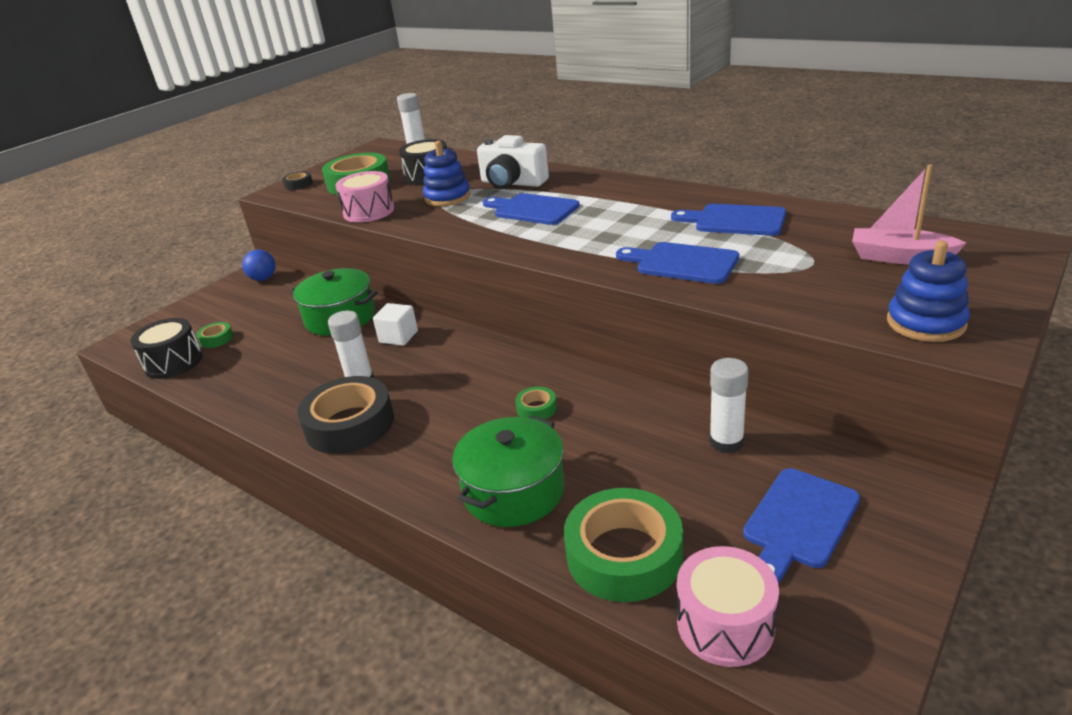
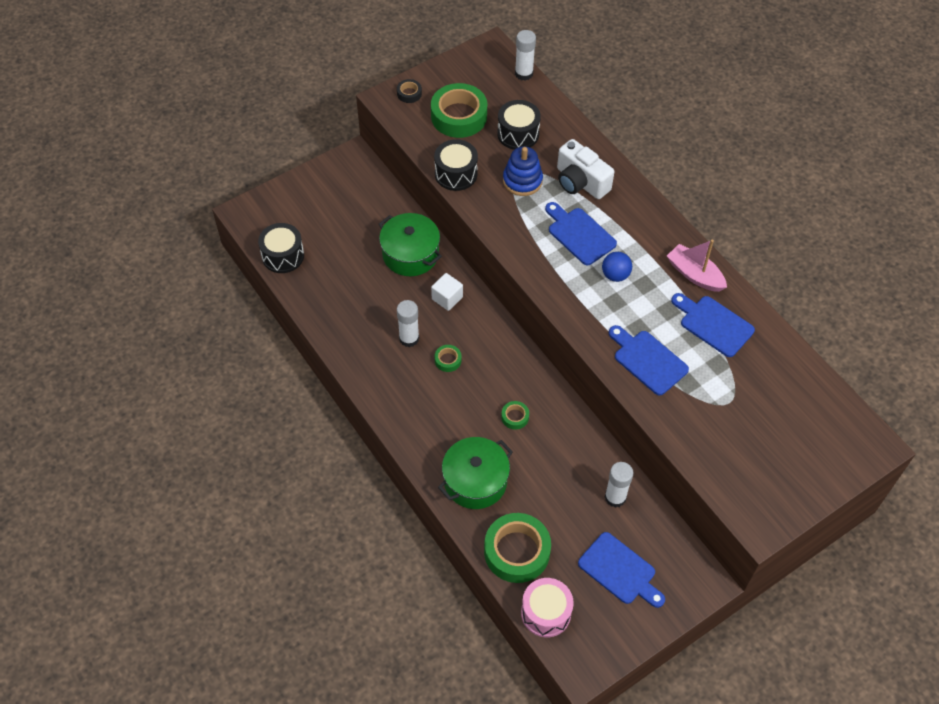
camera: 15 degrees right, 25 degrees up
green tape [196,322,233,348] -> green tape moved to [435,345,462,372]
blue ball [242,250,276,281] -> blue ball moved to [602,252,632,282]
black tape [298,376,394,454] -> none
pink drum [335,171,394,223] -> black drum [434,139,478,191]
blue cutting board [743,468,860,584] -> blue cutting board turned 105 degrees counterclockwise [578,532,665,608]
pink boat [852,164,966,265] -> pink boat moved to [667,240,727,292]
blue stacking toy [887,241,970,342] -> none

